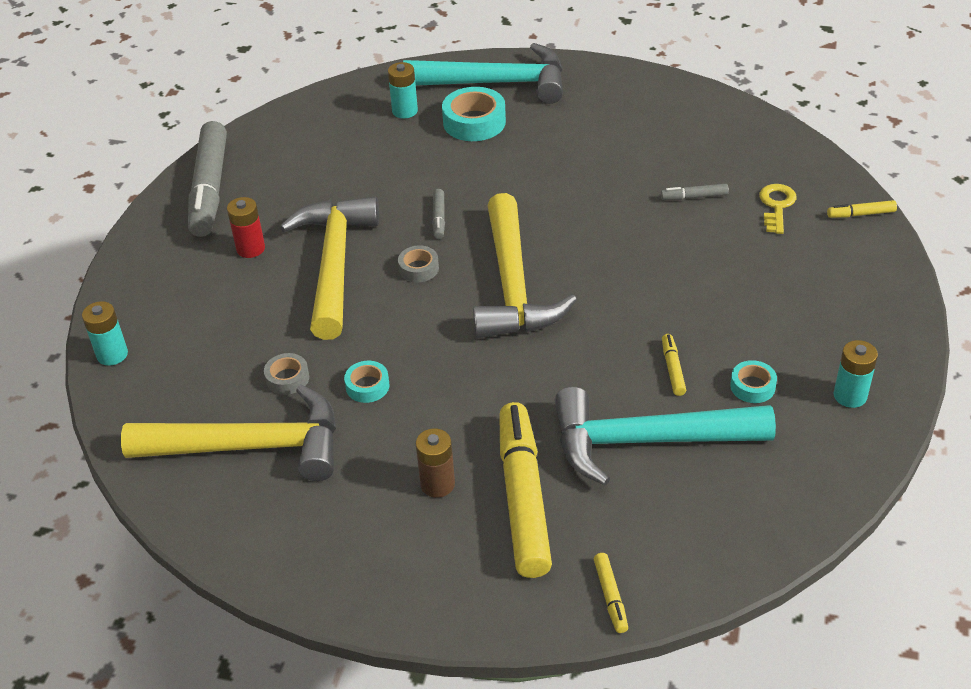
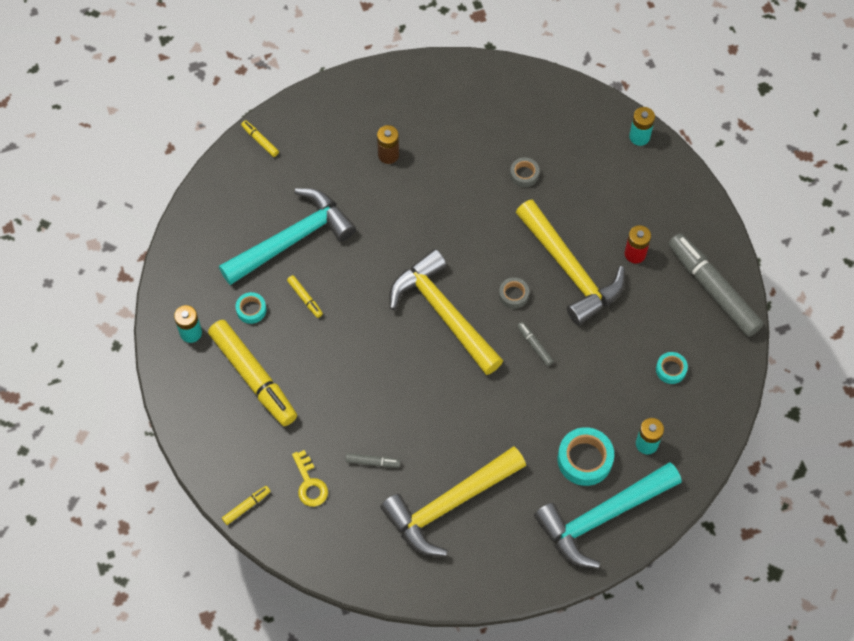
camera: 145 degrees right, 20 degrees up
yellow hammer [121,384,336,481] -> yellow hammer moved to [380,447,526,556]
turquoise tape [344,361,390,403] -> turquoise tape moved to [656,352,688,384]
yellow marker [499,402,552,578] -> yellow marker moved to [208,320,297,426]
grey marker [661,184,729,200] -> grey marker turned 45 degrees clockwise [345,453,400,468]

